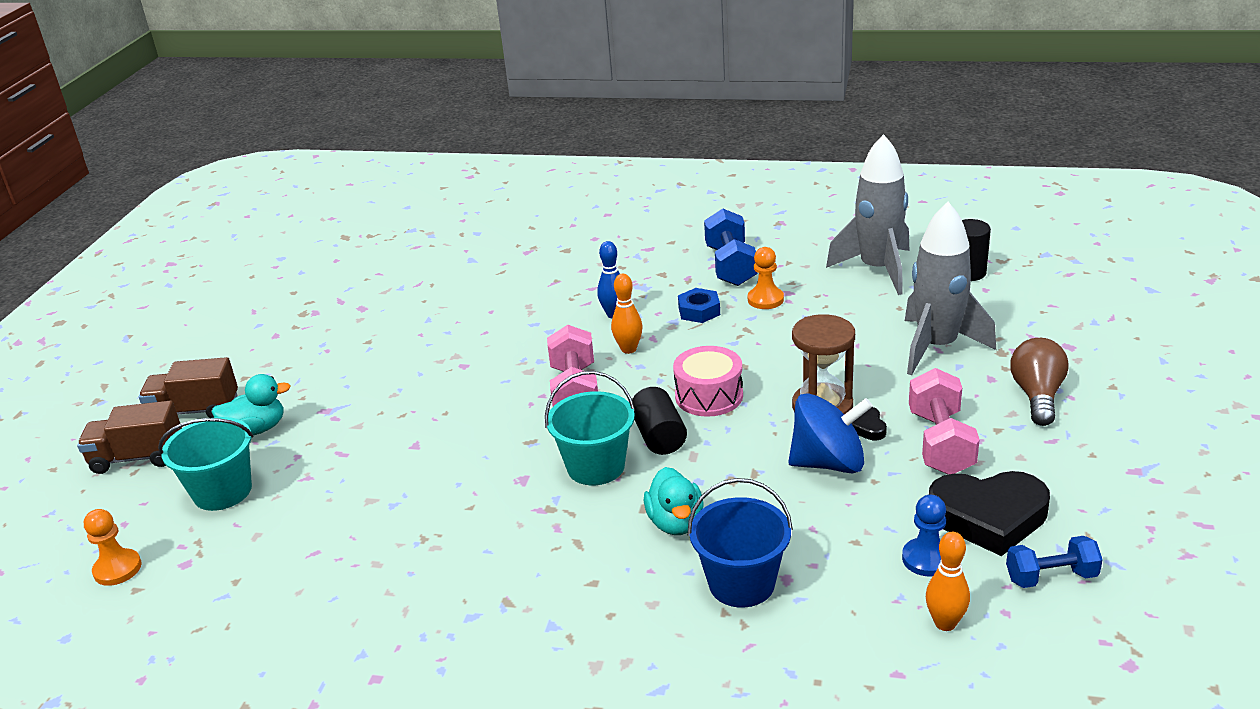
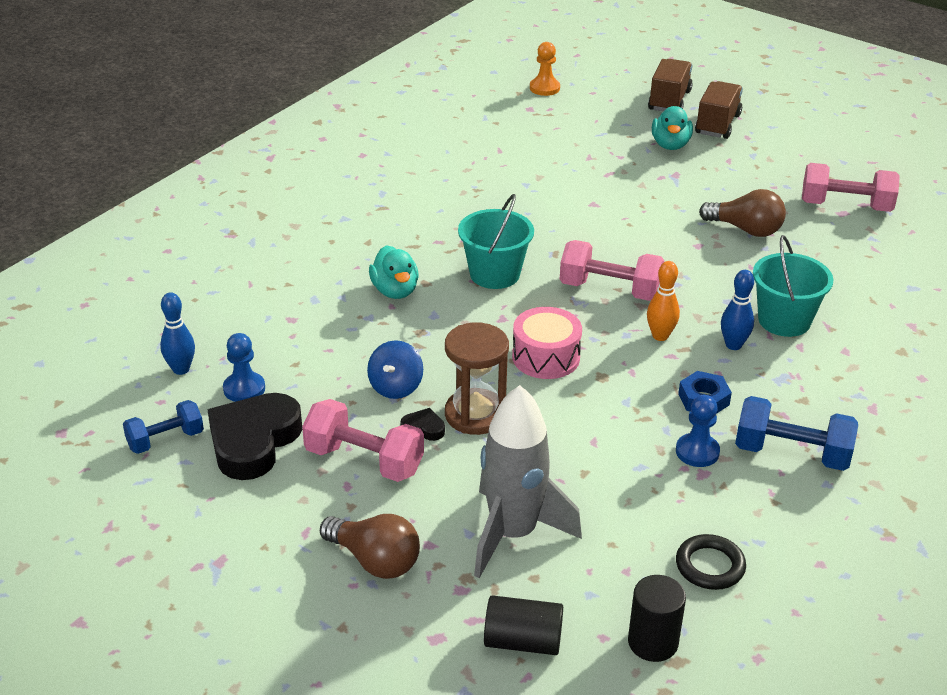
camera: 110 degrees right, 5 degrees up
turquoise bucket [158,417,253,511] -> turquoise bucket moved to [753,235,834,337]
black cylinder [632,387,687,455] -> black cylinder moved to [484,595,563,655]
turquoise duck [644,467,703,535] -> turquoise duck turned 120 degrees counterclockwise [369,245,419,299]
blue bucket [688,478,793,608] -> none
orange pawn [748,247,784,309] -> blue pawn [676,395,720,467]
blue spinning top [788,393,873,473] -> blue spinning top [367,340,423,399], size x0.65
grey rocket [826,134,909,295] -> black ring [676,534,746,590]
orange bowling pin [926,532,970,631] -> blue bowling pin [160,292,195,375]
blue dumbbell [1006,536,1103,588] -> blue dumbbell turned 45 degrees clockwise [123,400,204,454]
none -> brown light bulb [699,189,786,237]
none -> pink dumbbell [802,163,900,212]

